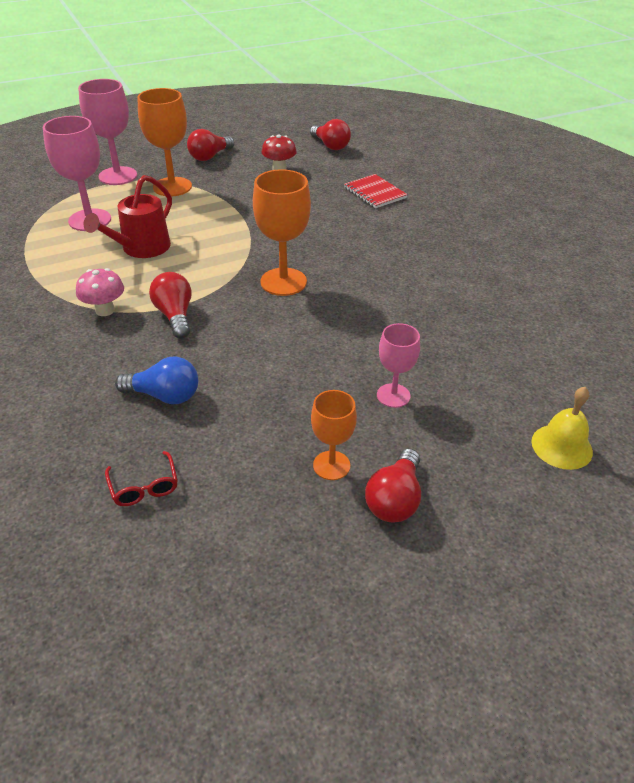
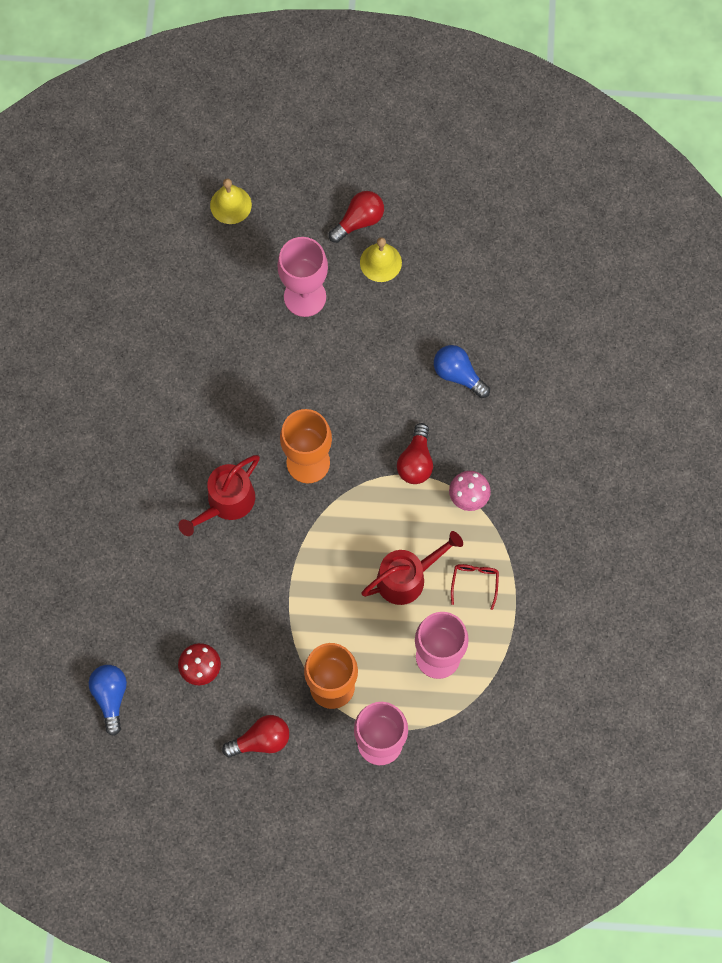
camera: 150 degrees left, 30 degrees up
red glasses [105,451,178,506] -> red glasses moved to [451,564,499,610]
red light bulb [310,119,351,150] -> blue light bulb [89,665,127,736]
orange goblet [311,390,357,480] -> yellow bell [360,237,402,282]
red notebook [344,174,408,208] -> none
pink goblet [377,323,420,408] -> pink goblet [277,237,328,317], size x1.66
none -> red watering can [178,455,260,536]

